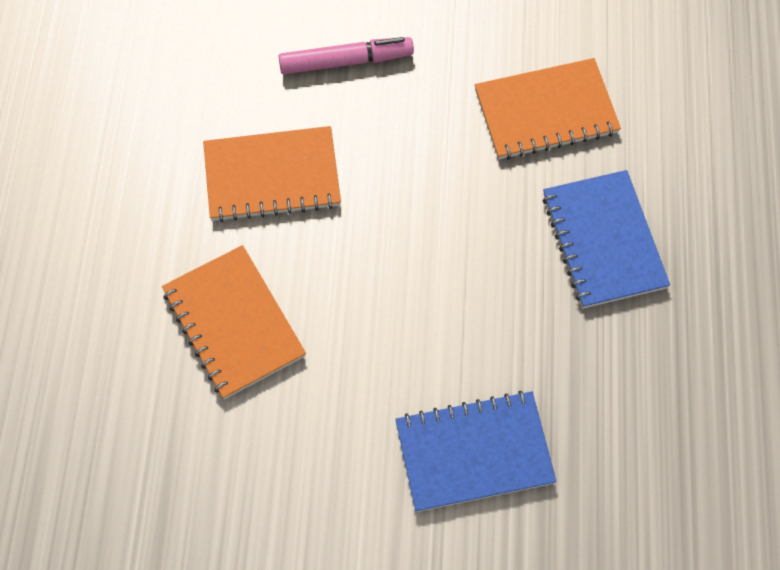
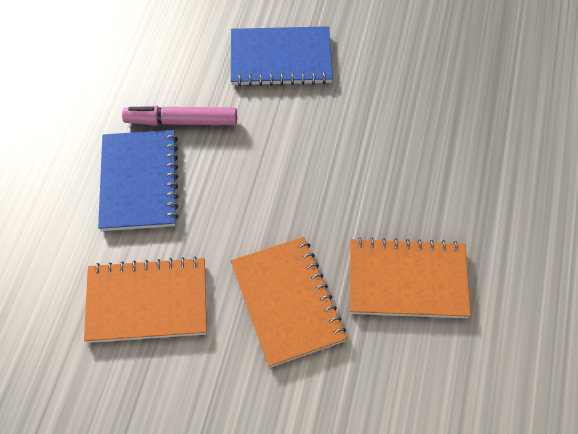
camera: 170 degrees left, 5 degrees down
orange notebook [162,245,306,399] -> orange notebook moved to [231,237,347,368]
pink marker [278,37,414,74] -> pink marker moved to [122,106,237,126]

